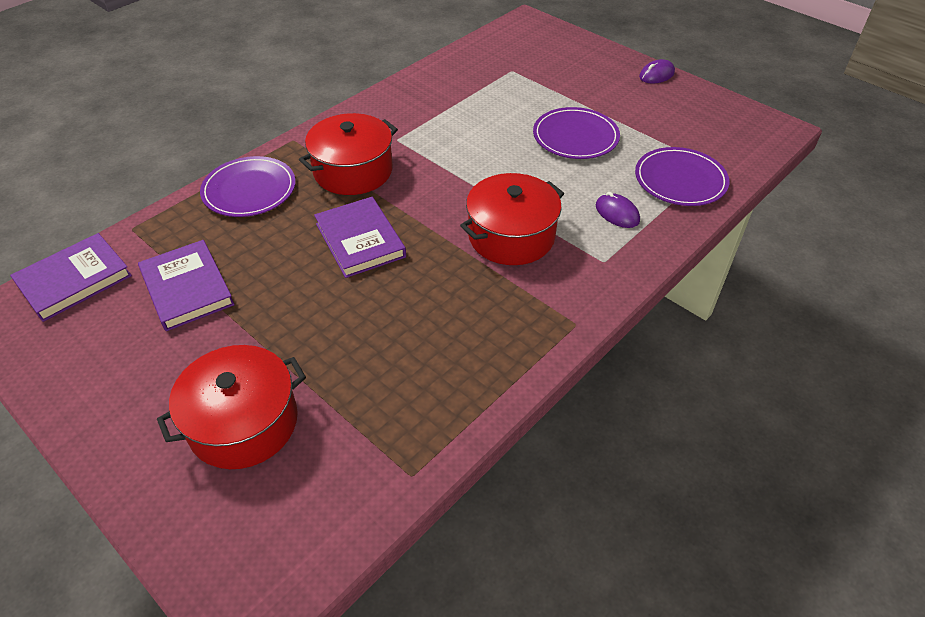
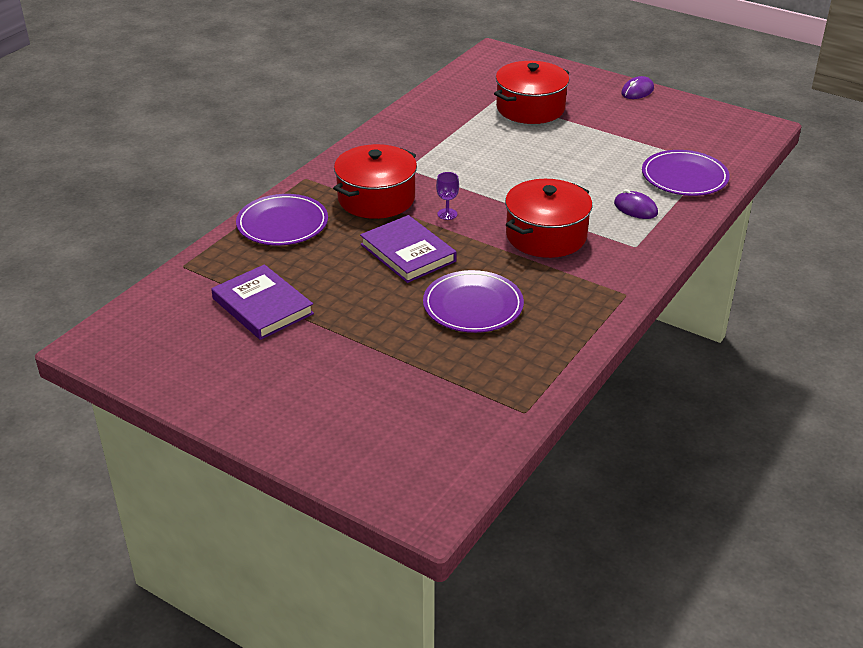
camera: 10 degrees left, 10 degrees down
purple book [10,233,132,322] -> none
red pot [157,345,306,469] -> red pot moved to [494,61,569,124]
purple plate [533,107,620,159] -> purple plate moved to [423,270,524,333]
none -> purple goblet [436,172,459,220]

